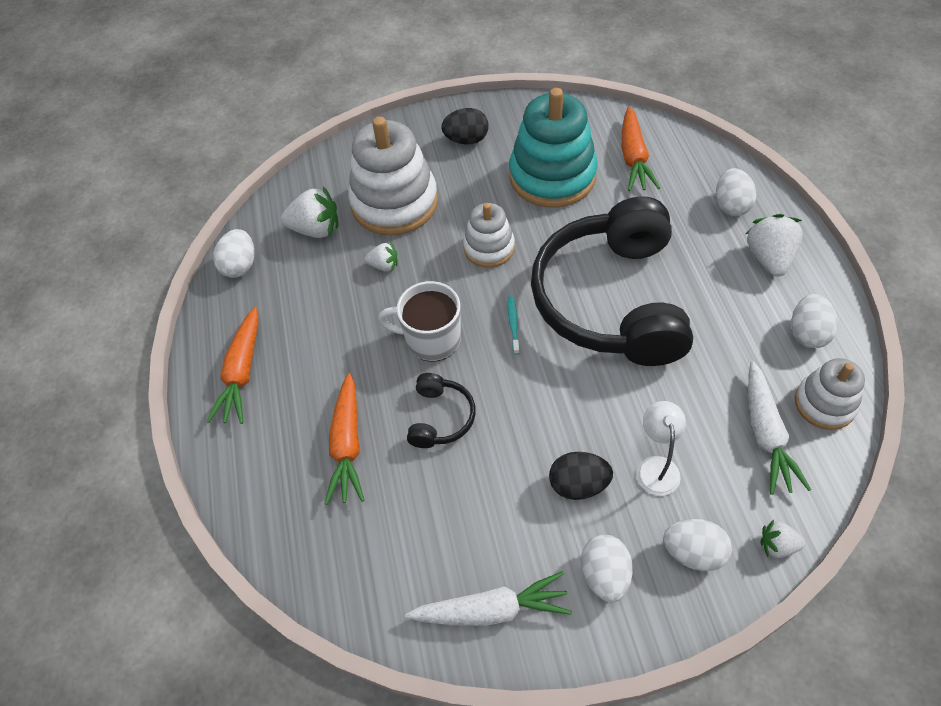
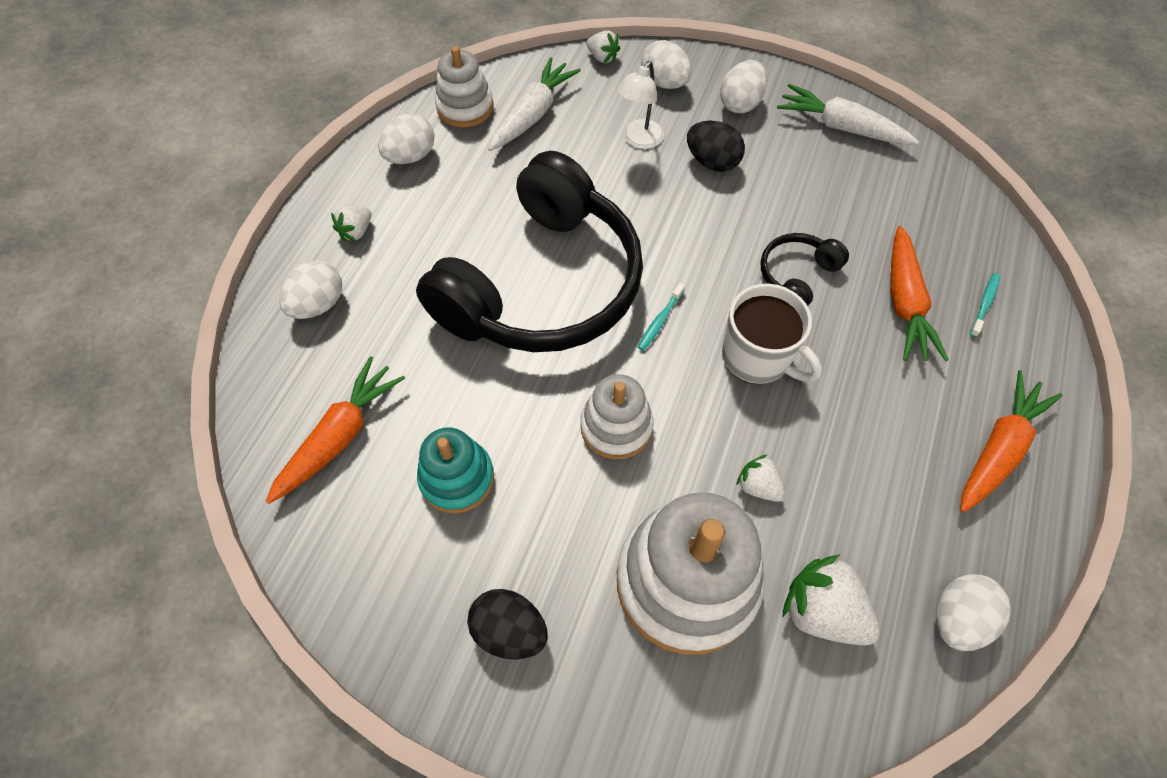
camera: 150 degrees left, 5 degrees up
orange carrot [324,373,365,505] -> orange carrot turned 150 degrees clockwise [891,226,949,362]
turquoise stacking toy [509,88,598,208] -> turquoise stacking toy [417,427,494,514], size x0.56
white strawberry [746,214,803,277] -> white strawberry [331,206,371,242], size x0.56
none -> turquoise toothbrush [970,273,1000,337]

